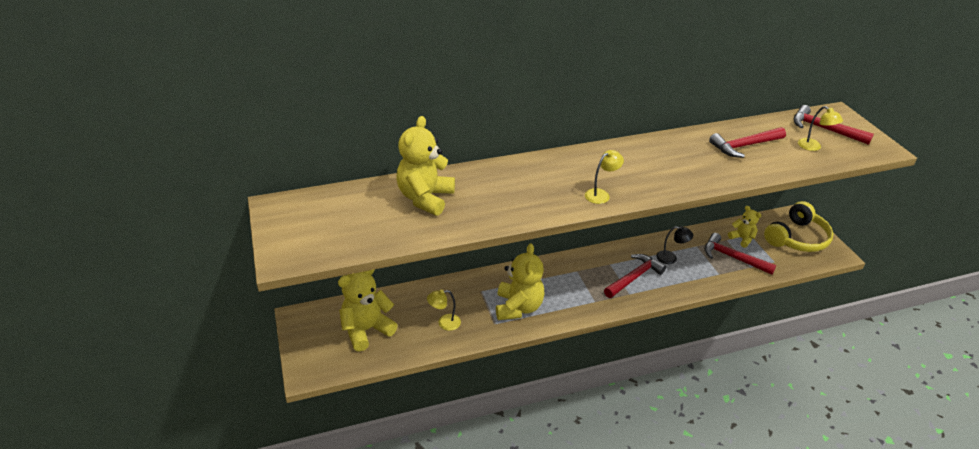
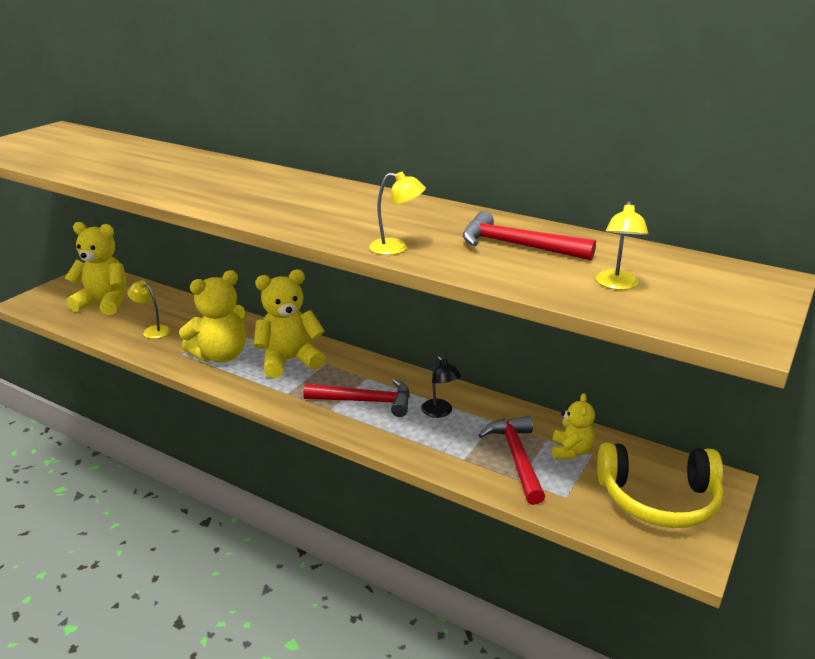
camera: 50 degrees right, 10 degrees down
yellow teddy bear [397,116,455,216] -> yellow teddy bear moved to [254,269,325,378]
yellow lamp [585,150,624,204] -> yellow lamp moved to [369,172,426,255]
red hammer [794,105,874,145] -> none

